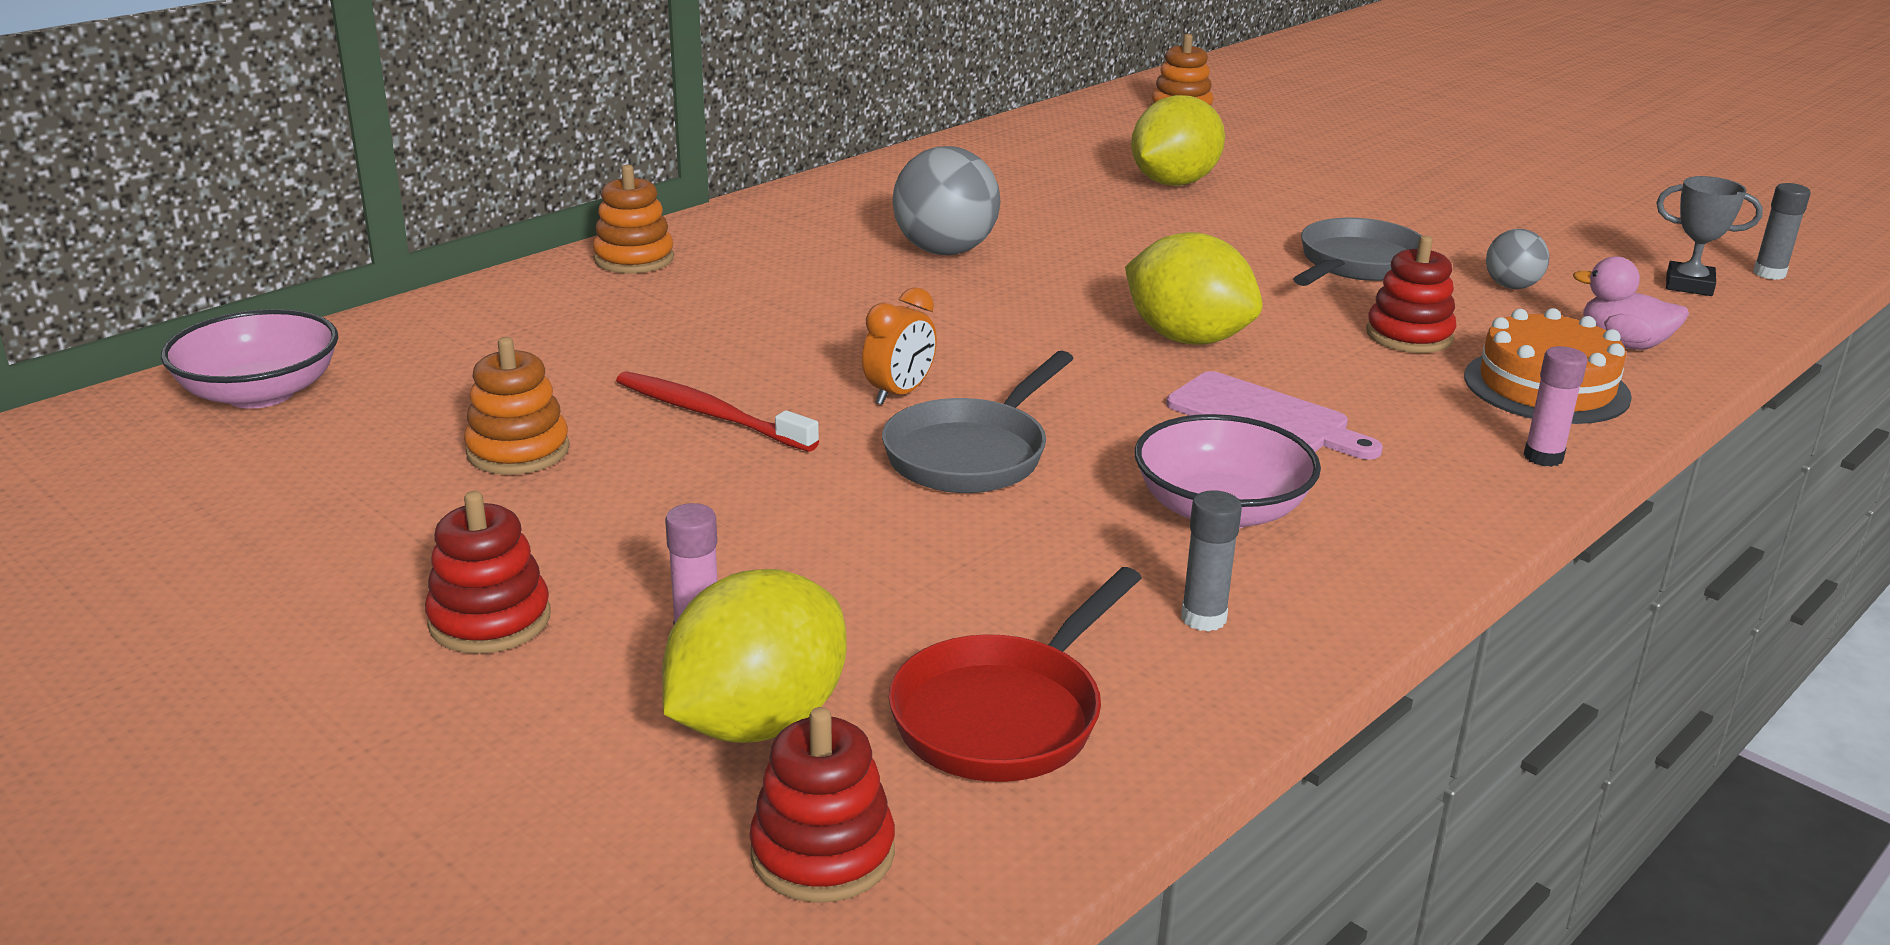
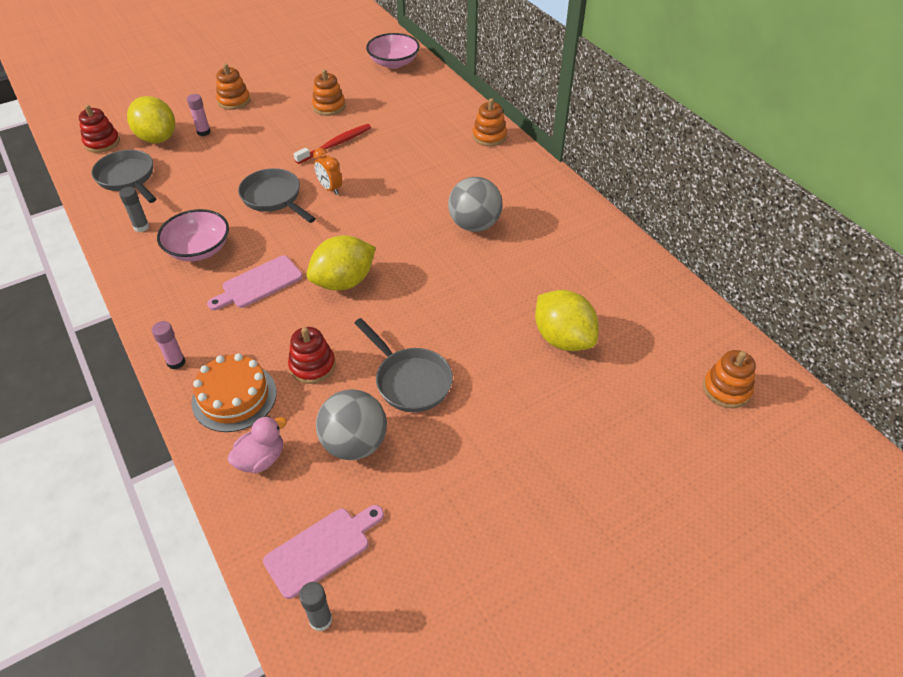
camera: 105 degrees right, 20 degrees up
red stacking toy [425,491,550,654] -> orange stacking toy [216,64,250,110]
red pan [889,567,1141,782] -> grey pan [91,150,156,203]
grey ball [1486,229,1549,289] -> grey ball [316,389,387,460], size x1.84
grey trophy [1656,176,1763,296] -> pink cutting board [263,505,384,599]

